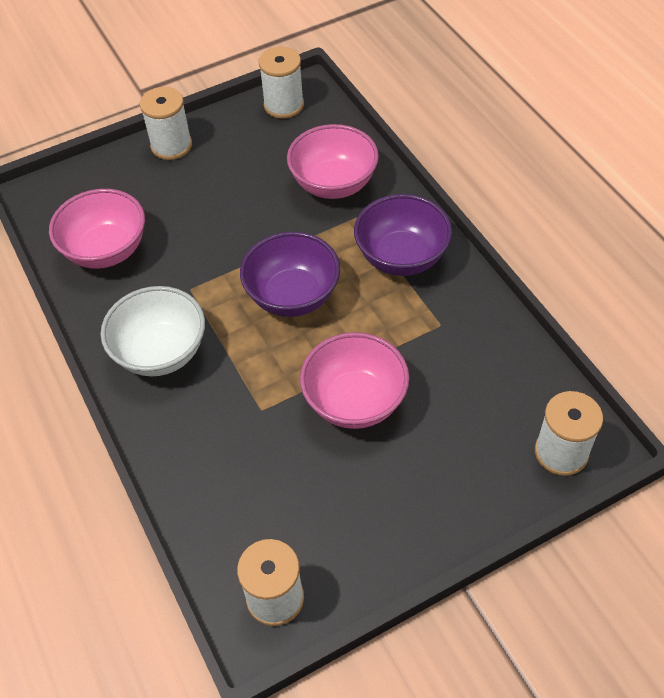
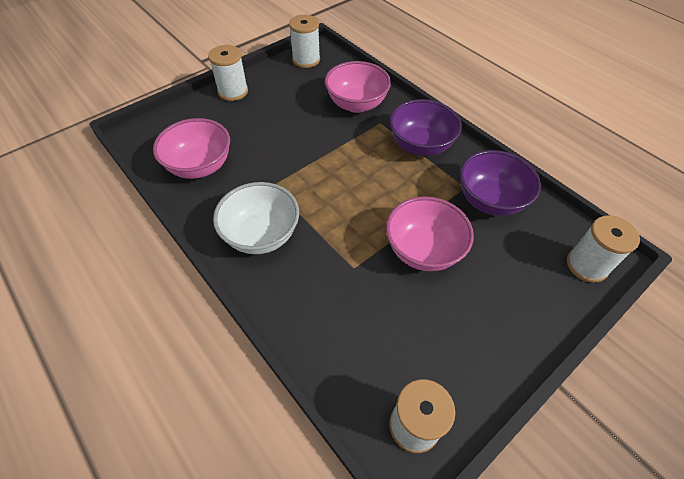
camera: 15 degrees left, 0 degrees up
purple bowl [240,232,340,317] -> purple bowl moved to [460,150,541,216]

